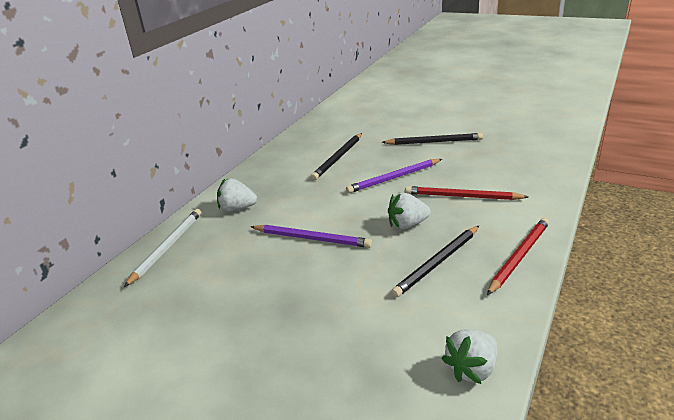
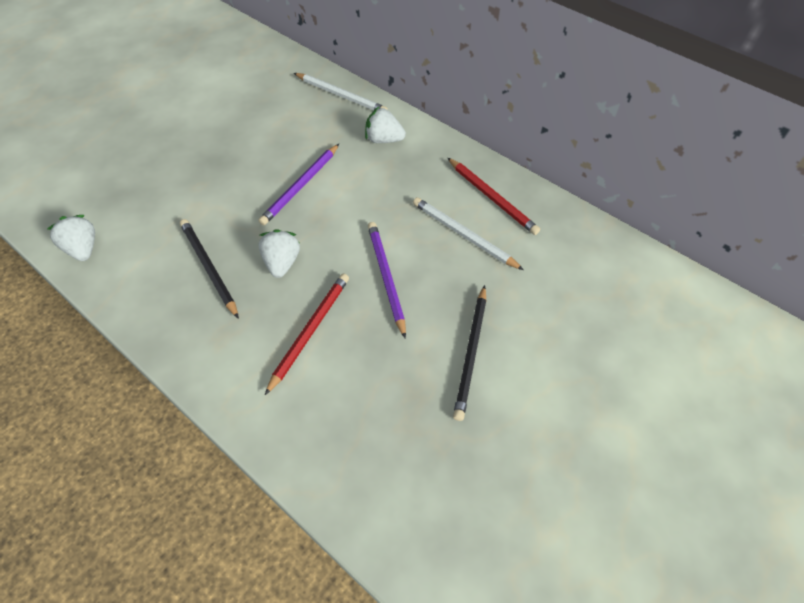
camera: 100 degrees right, 25 degrees up
white strawberry [217,178,257,212] -> white strawberry turned 90 degrees counterclockwise [365,107,406,143]
black pencil [311,133,362,180] -> white pencil [413,197,523,270]
red pencil [487,218,550,295] -> red pencil moved to [448,158,540,235]

